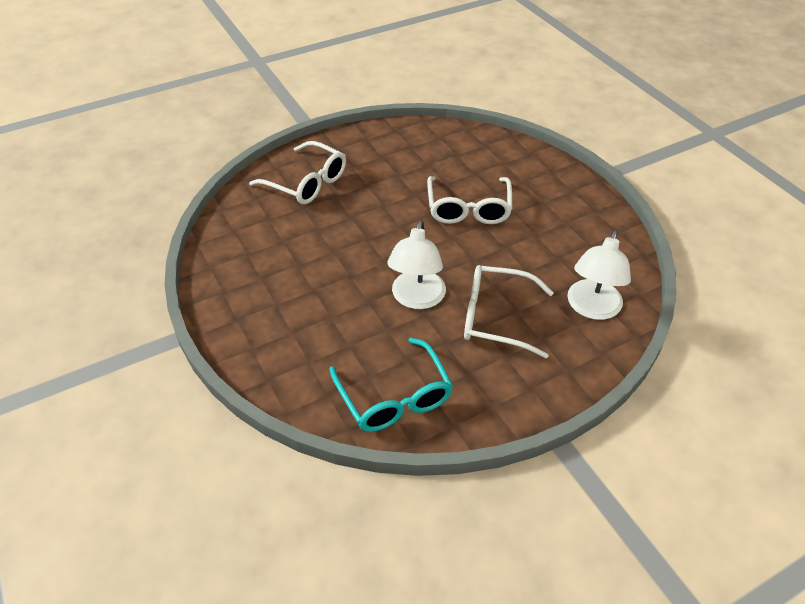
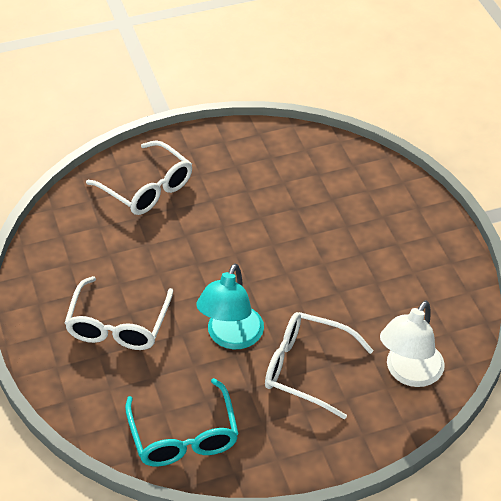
camera: 10 degrees right, 0 degrees up
white lamp [387,220,446,309] -> turquoise lamp [196,264,264,349]
white glasses [427,176,513,224] -> white glasses moved to [65,276,173,350]

